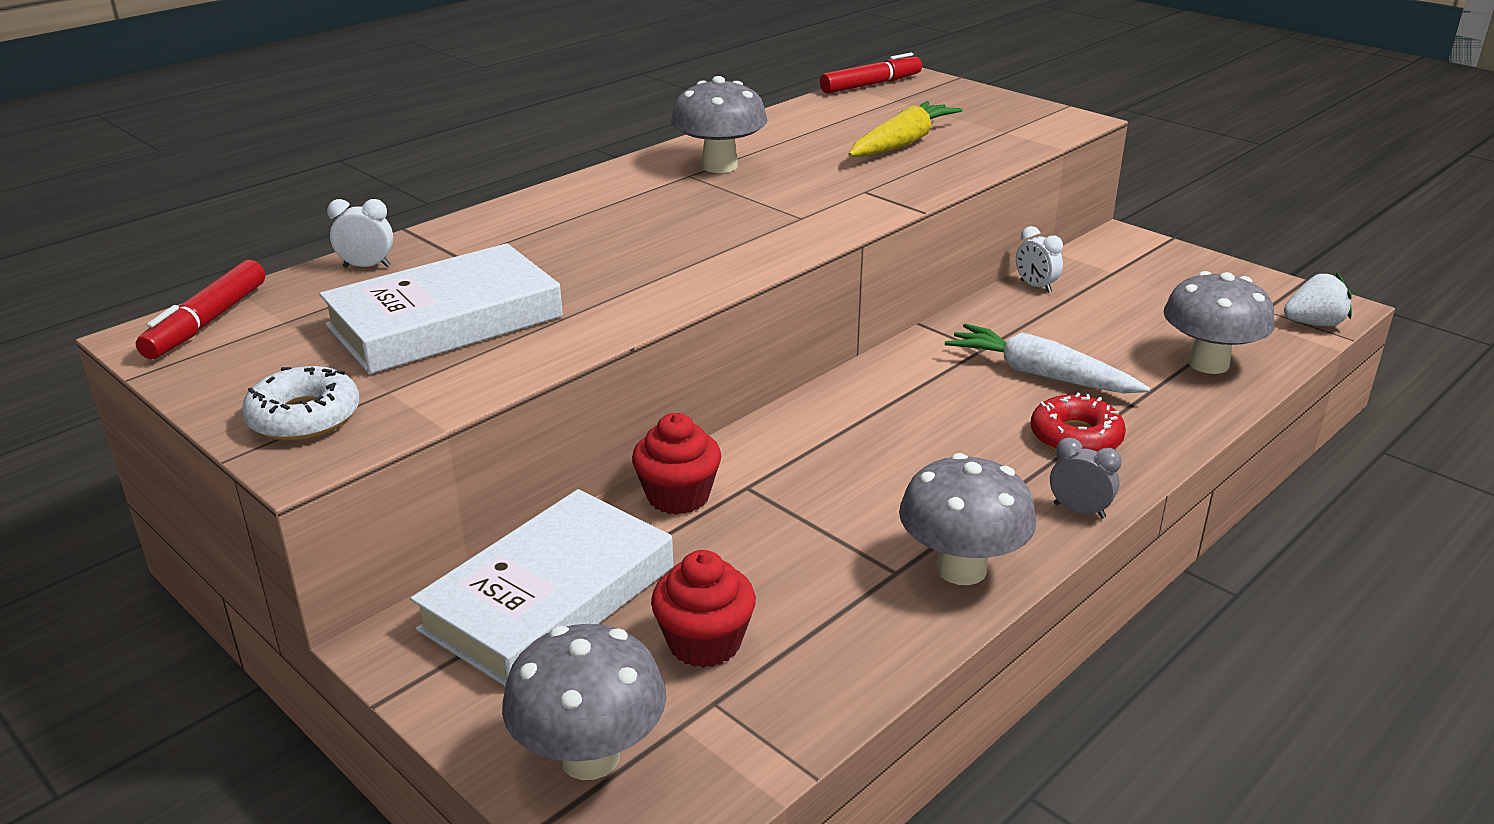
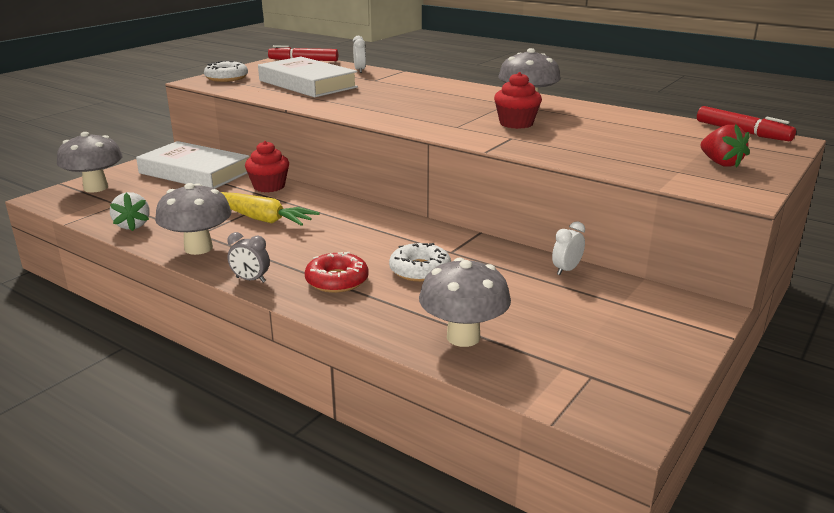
camera: 80 degrees right, 5 degrees down
red cupcake [651,550,756,668] -> red cupcake moved to [494,72,542,129]
yellow carrot [849,101,963,157] -> yellow carrot moved to [221,192,320,226]
white carrot [945,324,1150,393] -> white donut [389,243,451,282]
grey clock [1050,438,1122,519] -> grey clock turned 90 degrees clockwise [227,232,270,283]
white strawberry [1284,273,1352,326] -> white strawberry moved to [110,192,150,231]
none -> red strawberry [700,124,750,168]

